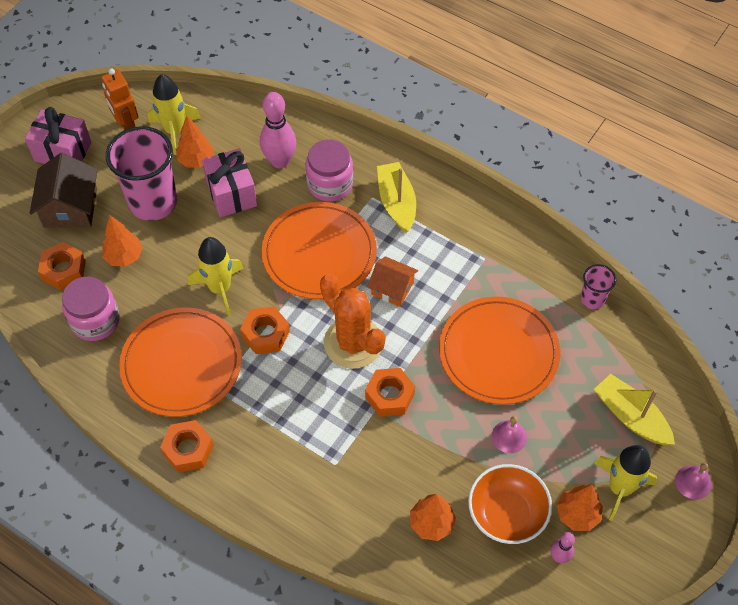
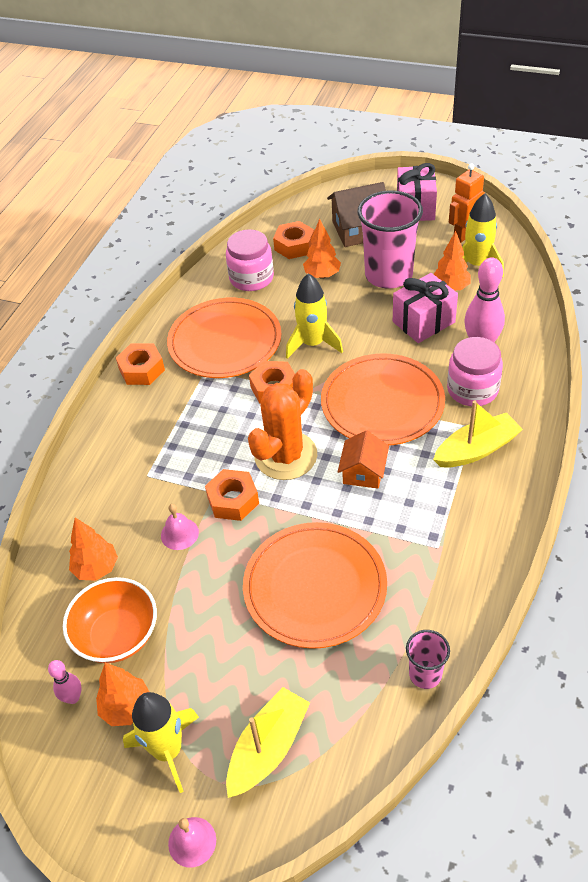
camera: 80 degrees right, 10 degrees down
pink bell [492,416,527,453] -> pink bell moved to [161,504,199,550]

